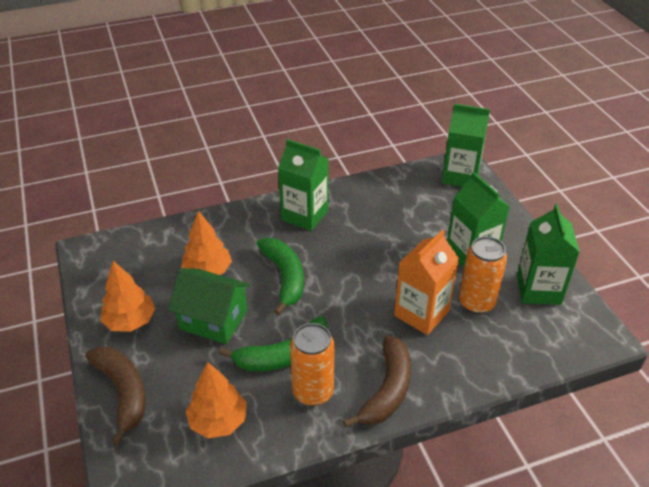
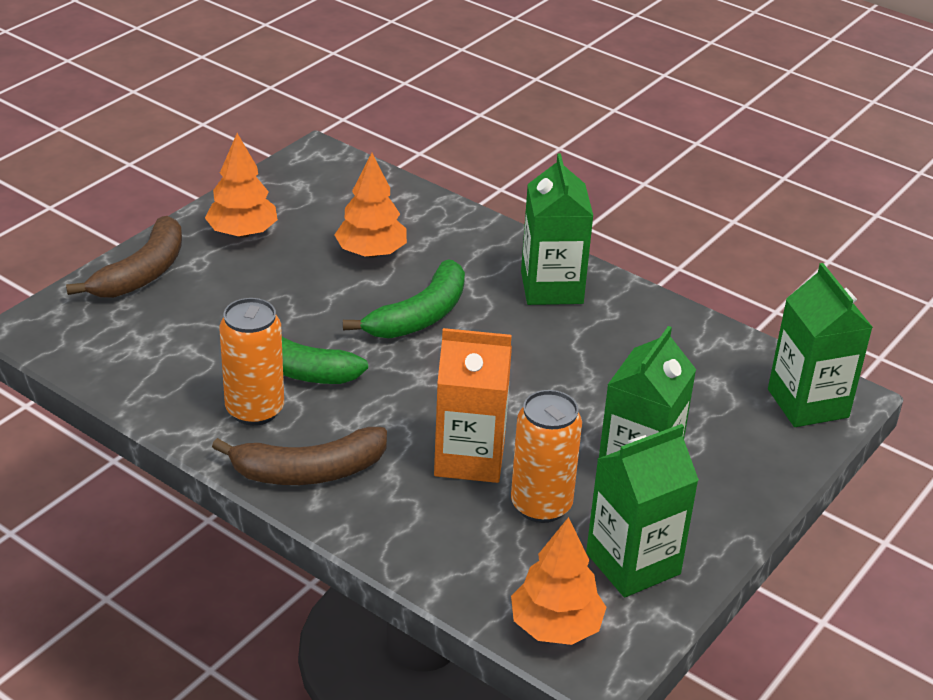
camera: 55 degrees right, 5 degrees down
green house [168,268,251,344] -> none
orange tree [186,362,247,438] -> orange tree moved to [511,517,606,645]

